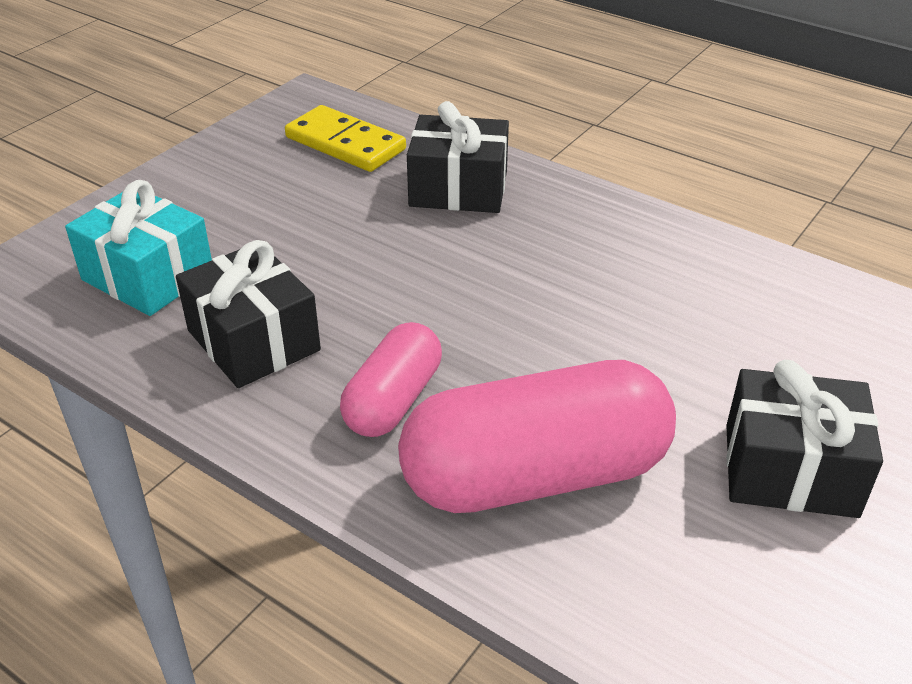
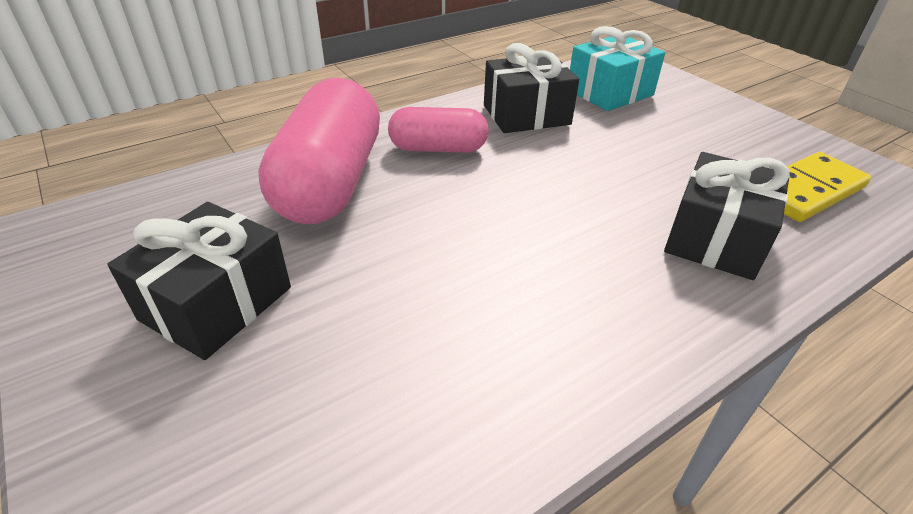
camera: 110 degrees right, 0 degrees up
pink capsule [340,322,442,437] -> pink capsule turned 45 degrees counterclockwise [388,107,489,153]

